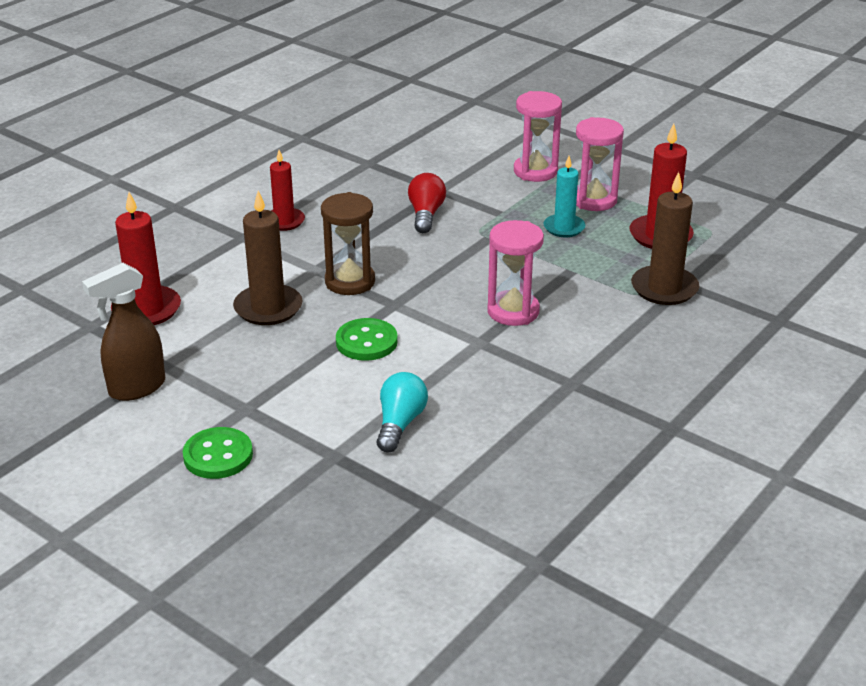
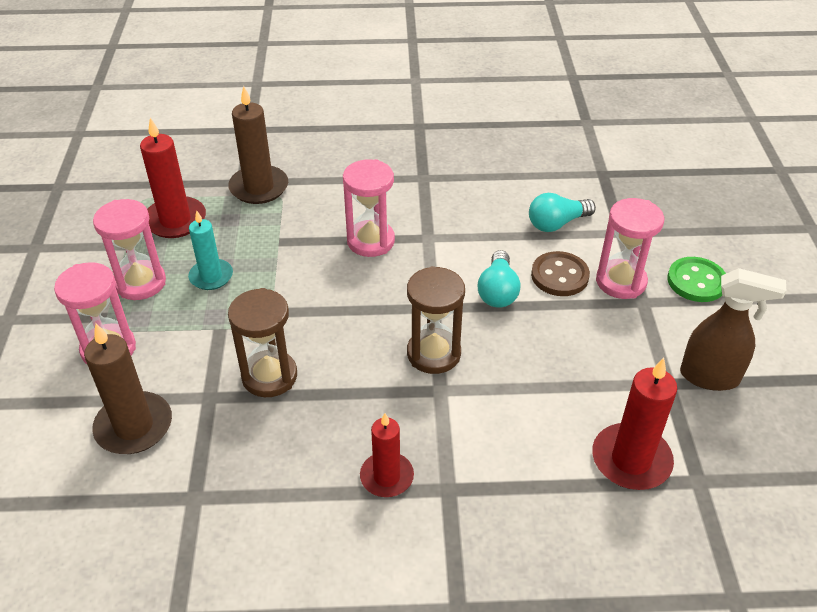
camera: 130 degrees left, 10 degrees up
brown candle [233,190,302,325] -> brown candle moved to [84,323,172,454]
green button [336,318,398,361] -> turquoise light bulb [478,250,520,308]
red light bulb [408,173,446,233] -> brown hourglass [228,288,297,397]
none -> brown button [531,251,590,296]
none -> pink hourglass [596,198,664,299]

